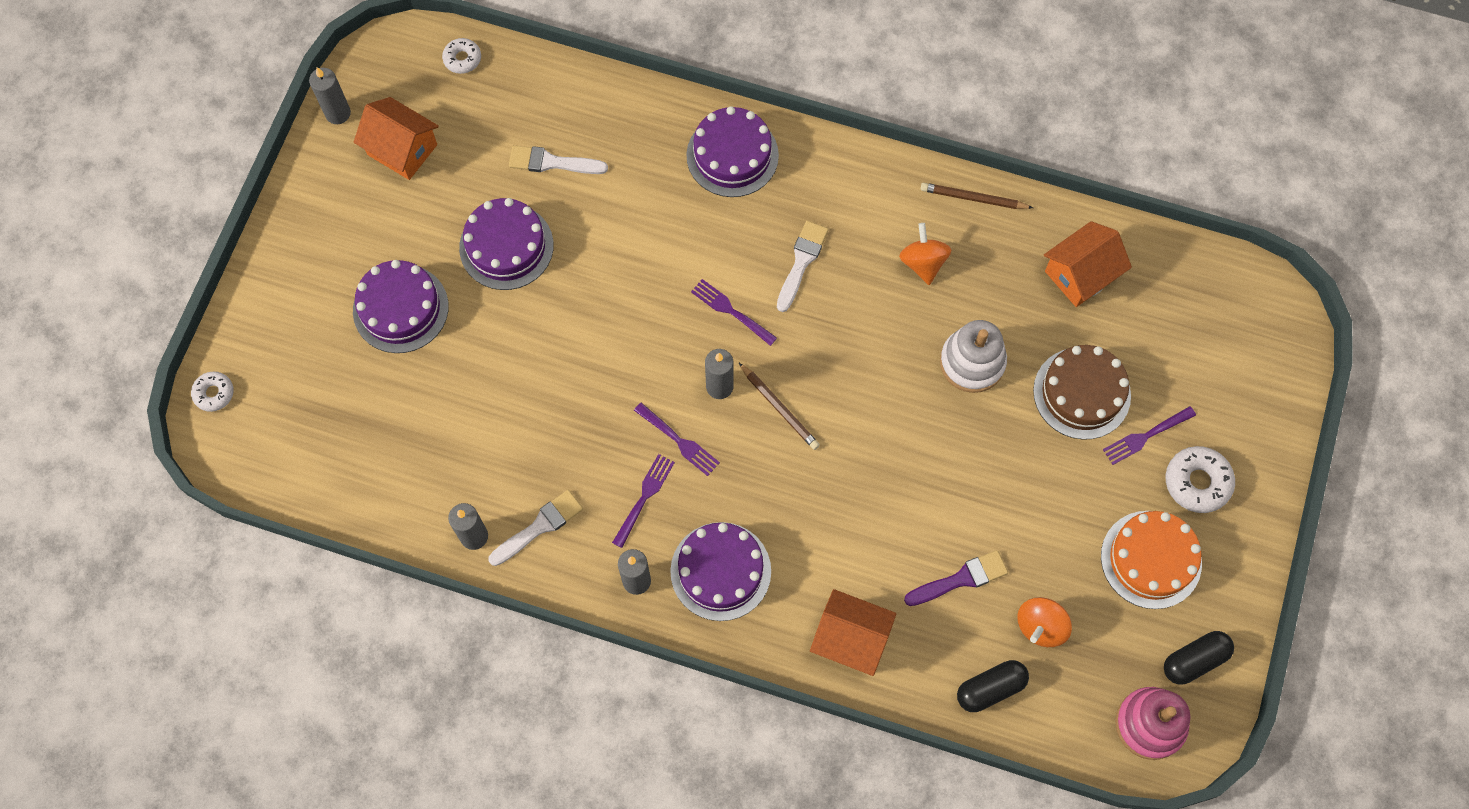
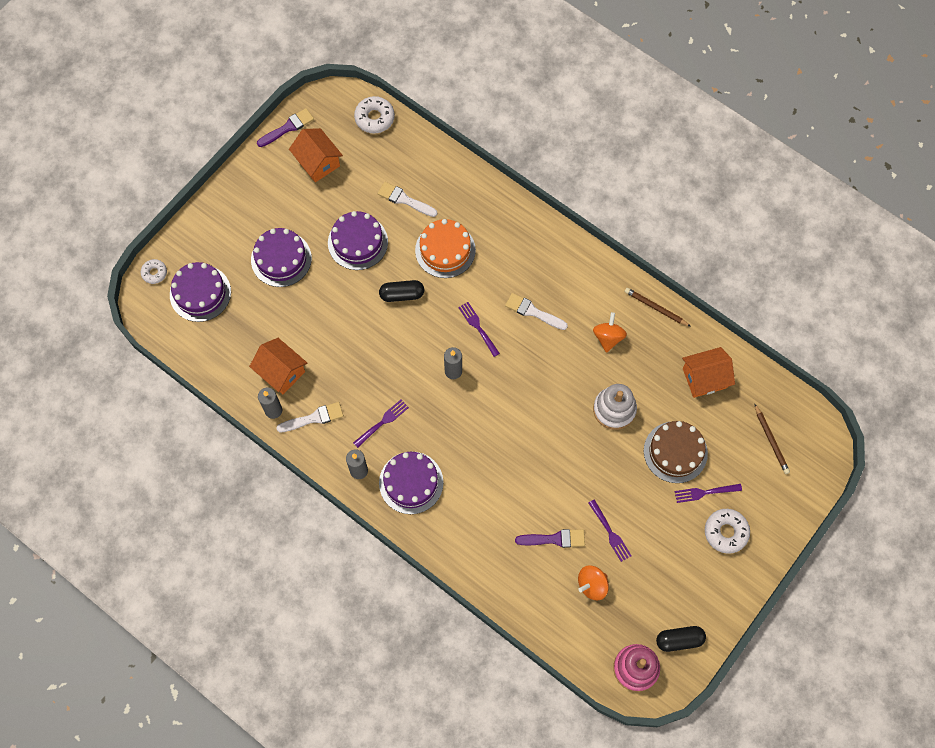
camera: 20 degrees right, 0 degrees up
grey candle [309,67,351,124] -> purple brush [257,108,314,147]
white donut [442,38,481,74] -> white donut [354,96,395,133], size x1.61
purple fork [634,403,720,476] -> purple fork moved to [588,499,632,562]
purple cake [686,106,779,197] -> purple cake moved to [170,262,231,322]
brown pencil [739,363,820,450] -> brown pencil moved to [755,404,790,474]
white brush [777,221,829,312] -> white brush turned 105 degrees counterclockwise [505,293,568,330]
orange house [810,589,896,676] -> orange house moved to [249,338,307,394]
black capsule [957,660,1029,712] -> black capsule moved to [379,280,424,302]
orange cake [1101,511,1202,609] -> orange cake moved to [415,219,476,278]

